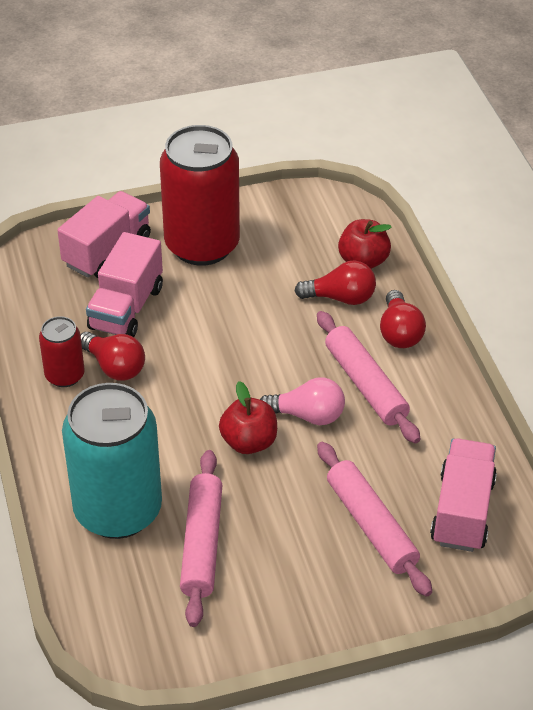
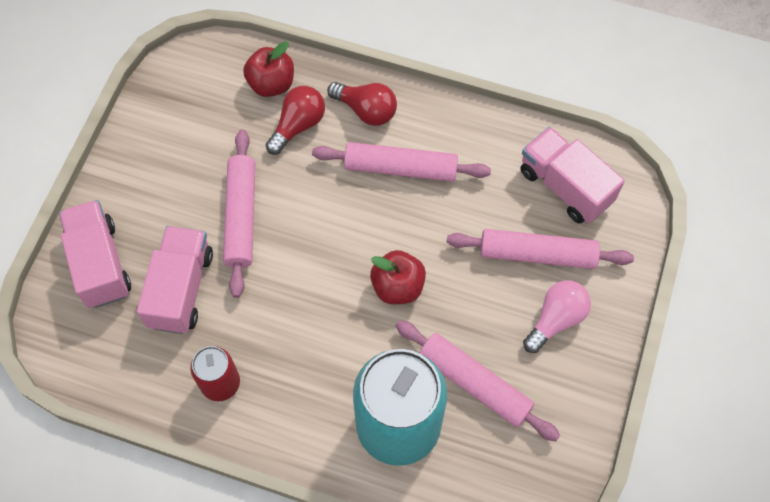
camera: 55 degrees left, 20 degrees up
red light bulb [80,332,145,381] -> none
pink truck [86,232,163,337] -> pink truck turned 135 degrees counterclockwise [137,226,213,334]
red can [160,125,240,266] -> none
pink light bulb [260,377,345,425] -> pink light bulb moved to [523,280,591,353]
none -> pink rolling pin [223,130,255,298]

